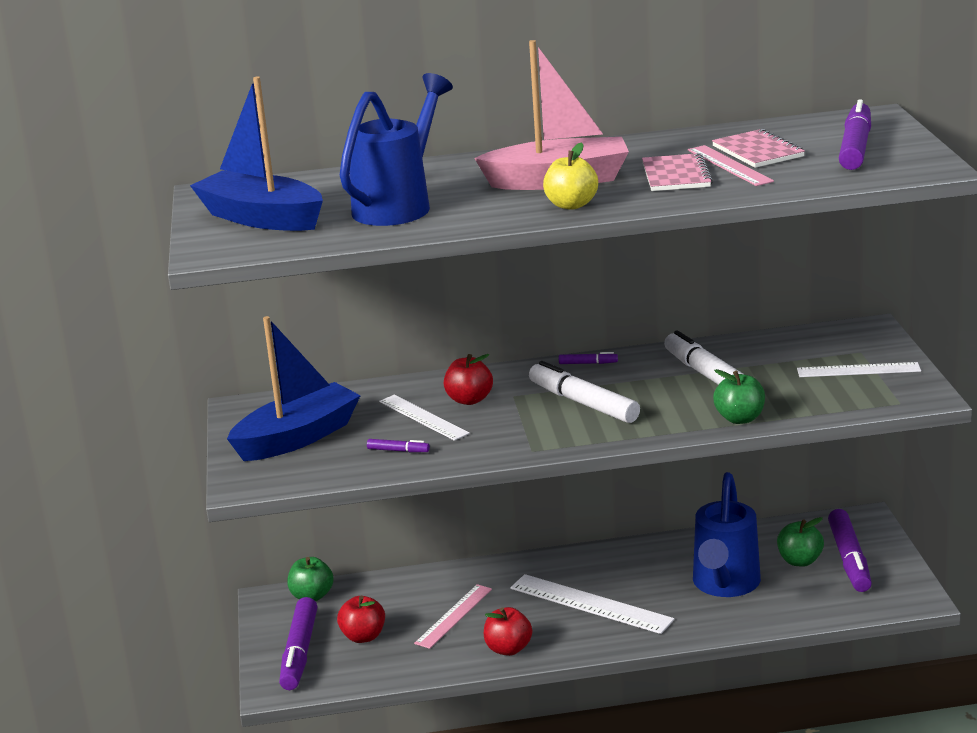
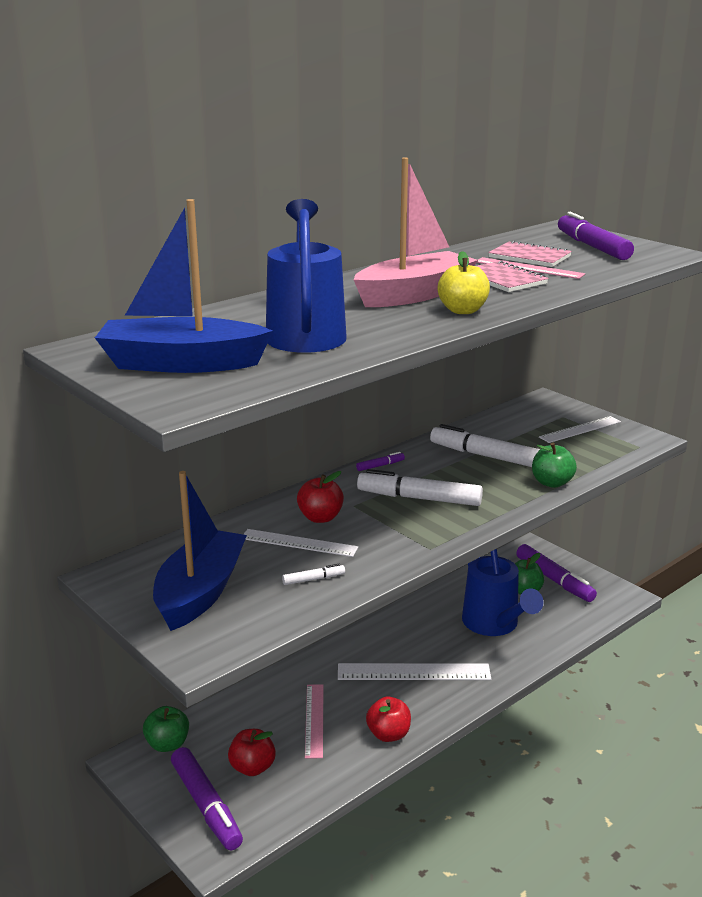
camera: 35 degrees left, 0 degrees up
purple marker [367,439,430,453] -> white marker [282,564,345,585]

